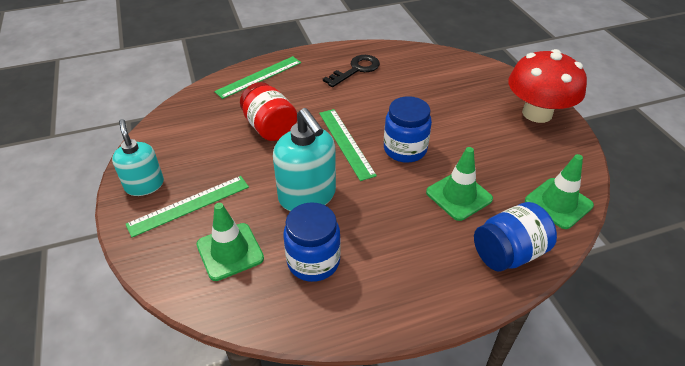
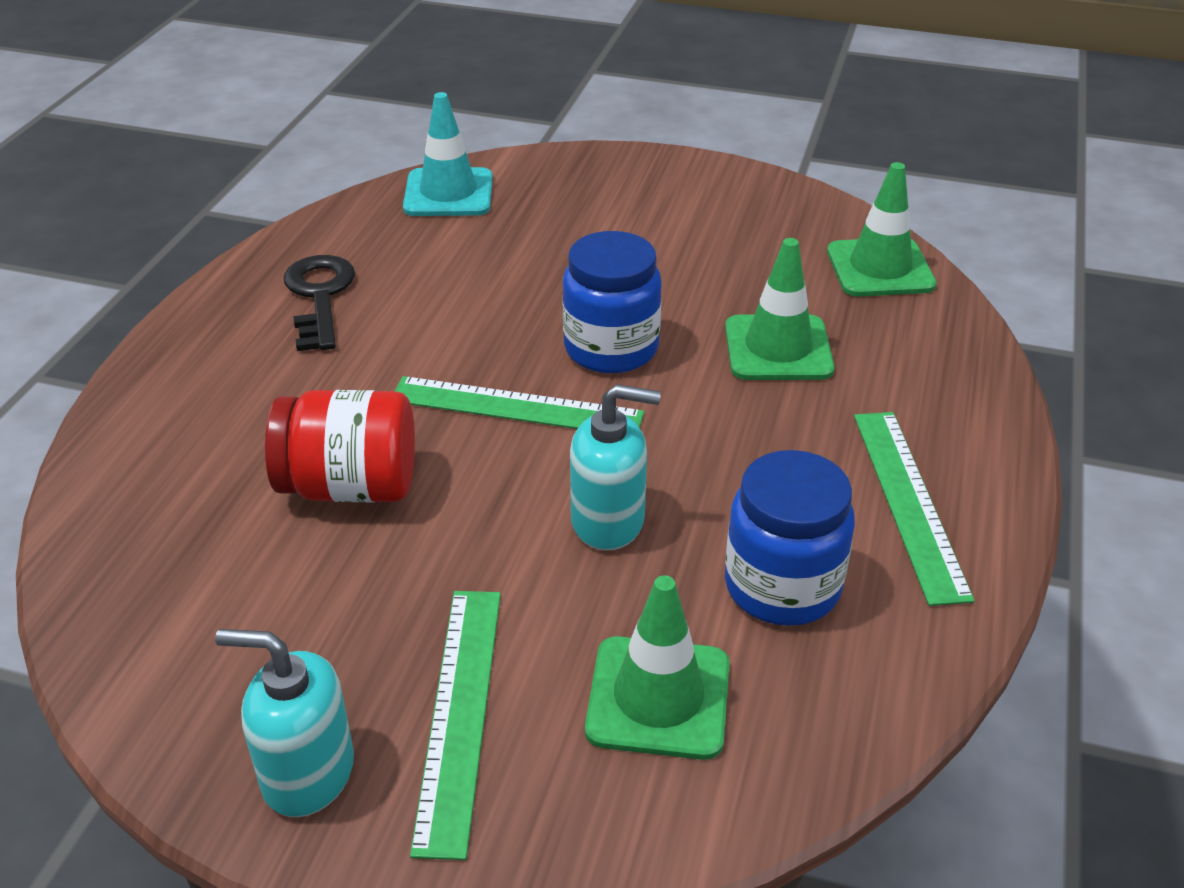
camera: 55 degrees left, 5 degrees down
green ruler [214,56,301,99] -> green ruler moved to [854,412,975,606]
turquoise soap dispenser [273,108,336,211] -> turquoise soap dispenser [570,384,661,551], size x0.66
blue jar [474,202,557,272] -> none
red mushroom [508,49,587,123] -> none
none -> turquoise traffic cone [403,92,493,216]

